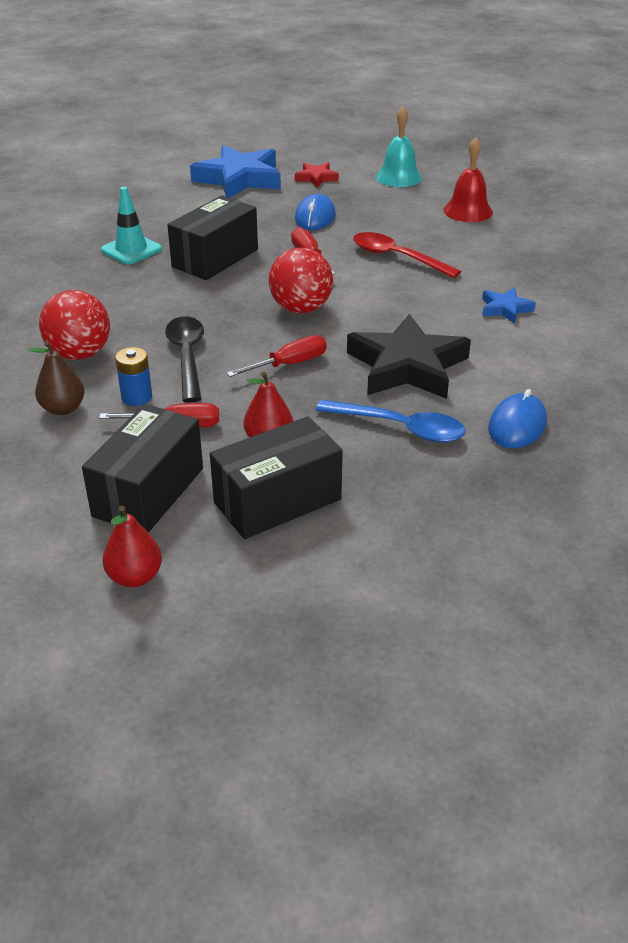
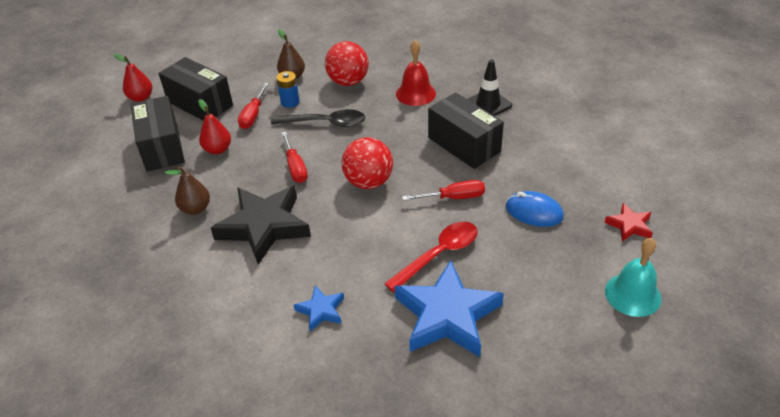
camera: 105 degrees right, 5 degrees up
turquoise traffic cone [101,187,162,265] -> black traffic cone [467,60,512,116]
blue star [190,145,281,198] -> blue star moved to [395,260,504,357]
blue spoon [316,400,466,443] -> brown pear [165,166,210,215]
red bell [443,137,493,222] -> red bell moved to [396,40,436,106]
blue mouse [488,389,547,448] -> none

